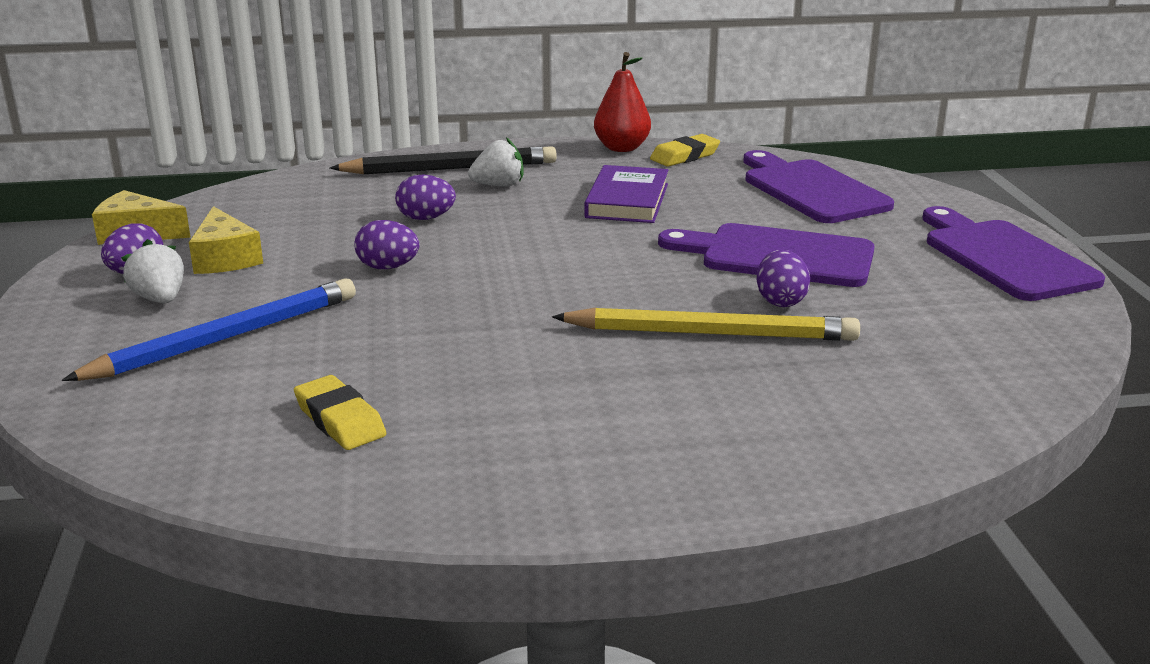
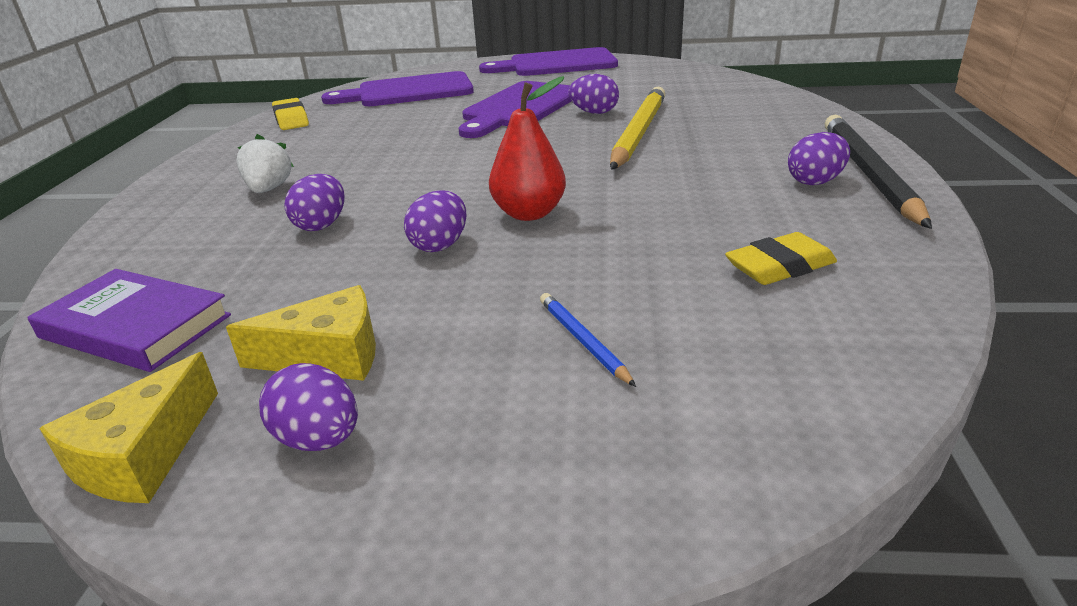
camera: 75 degrees left, 5 degrees up
blue pencil [62,278,356,381] -> blue pencil [540,293,636,387], size x0.45
white strawberry [121,239,184,303] -> none
black pencil [330,146,557,174] -> black pencil moved to [825,115,932,229]
purple book [584,165,668,223] -> purple book moved to [28,269,231,372]
red pear [594,52,651,152] -> red pear moved to [489,76,566,221]
none -> purple egg [788,132,850,185]

